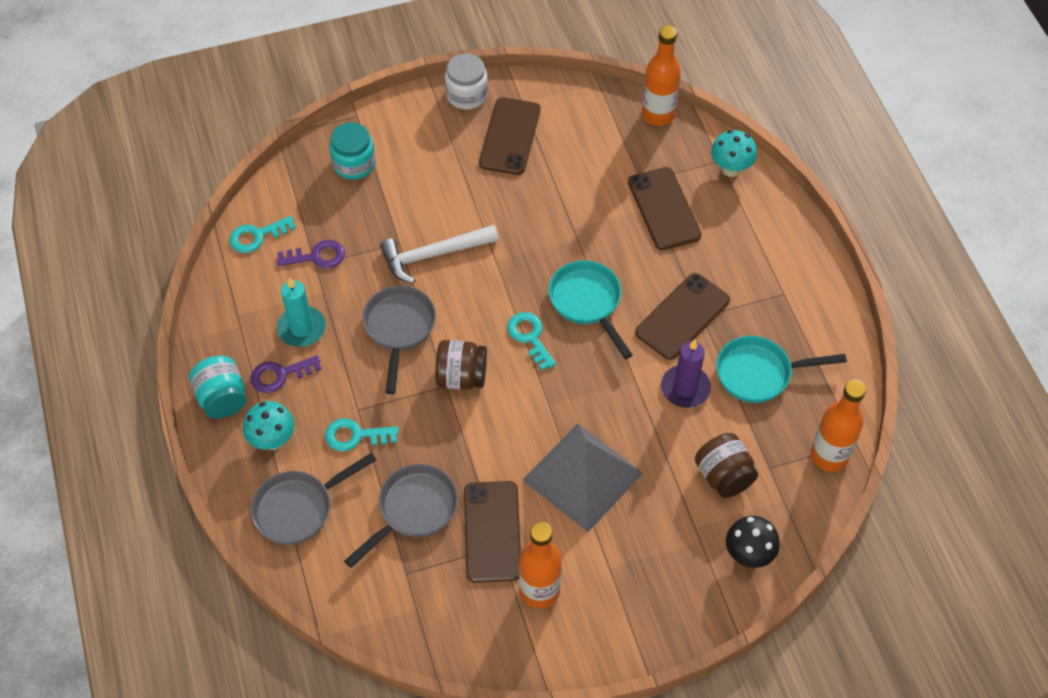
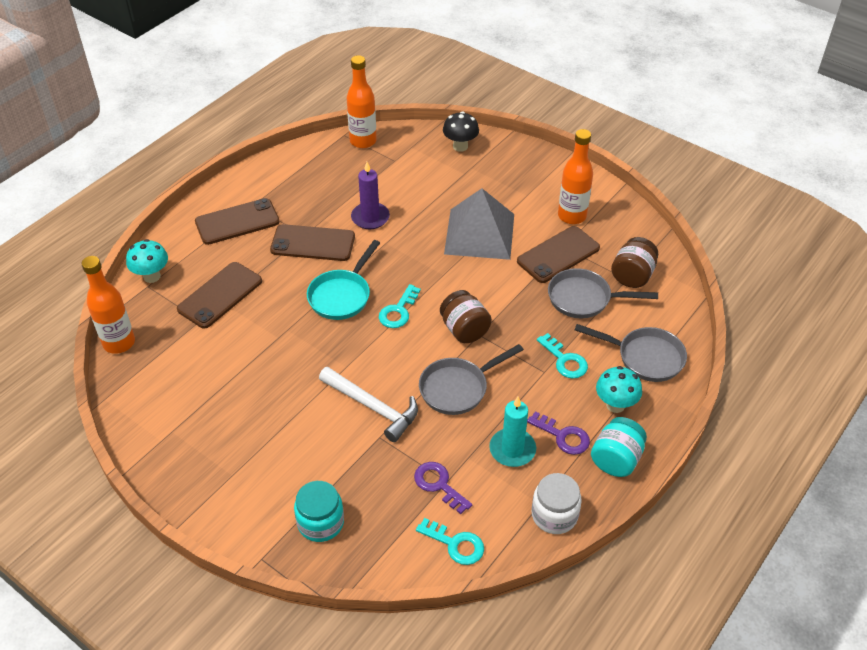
camera: 125 degrees left, 10 degrees down
white jar [445,53,488,109] -> white jar moved to [532,473,582,534]
brown phone [479,97,541,175] -> brown phone moved to [195,198,280,245]
brown jar [695,433,758,498] -> brown jar moved to [611,237,658,288]
turquoise pan [716,336,847,403] -> none

